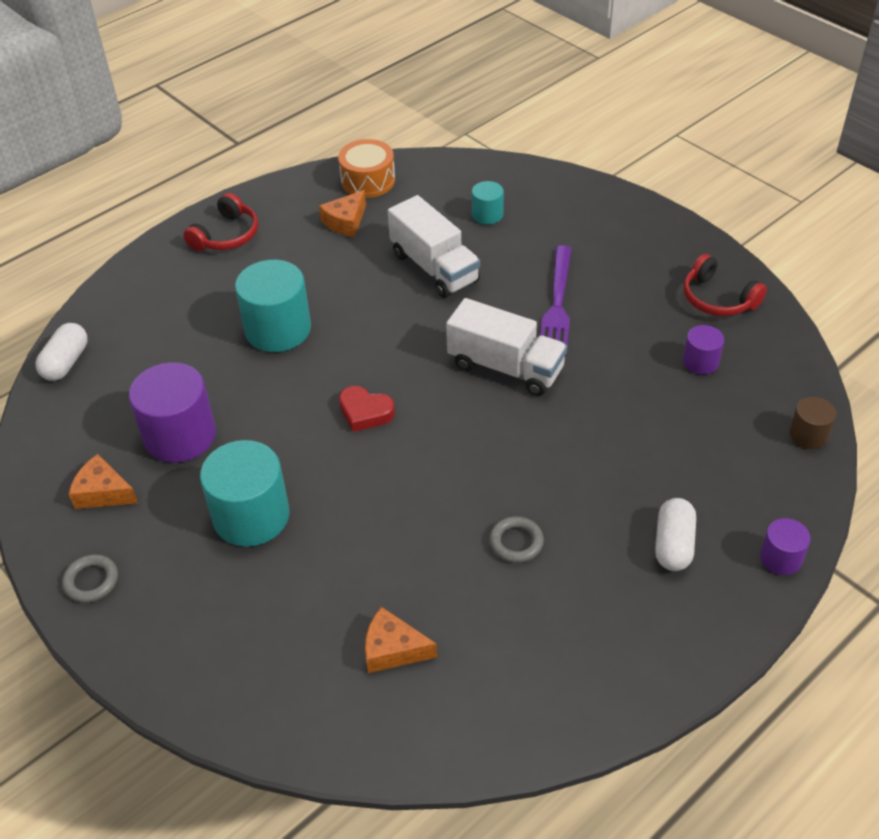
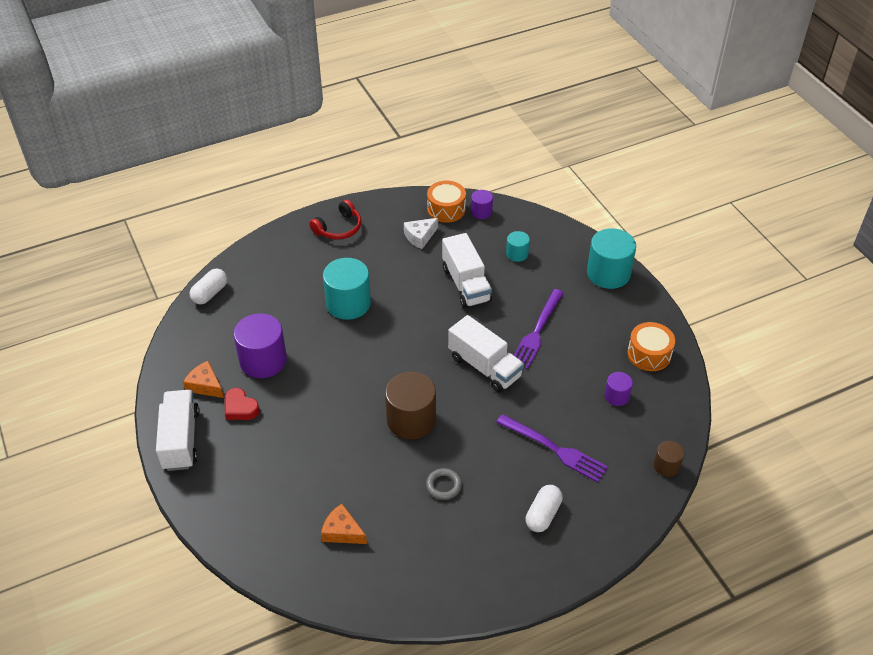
camera: 15 degrees right, 0 degrees up
grey ring [62,554,118,603] -> white truck [156,390,199,471]
turquoise cylinder [200,440,289,547] -> turquoise cylinder moved to [587,228,636,289]
orange cheese [319,190,366,237] -> white cheese [404,218,438,249]
red heart [339,386,395,432] -> red heart moved to [225,388,260,420]
red headphones [684,254,767,316] -> orange drum [627,322,675,371]
purple cylinder [760,518,811,575] -> purple cylinder moved to [471,190,493,219]
none -> brown cylinder [385,372,436,440]
none -> purple fork [496,414,608,482]

